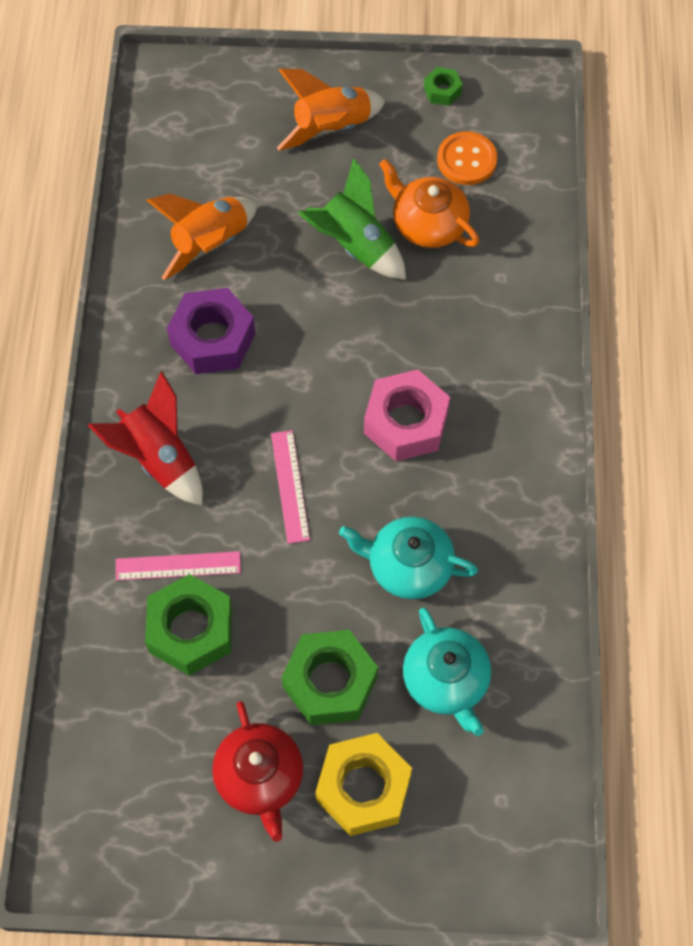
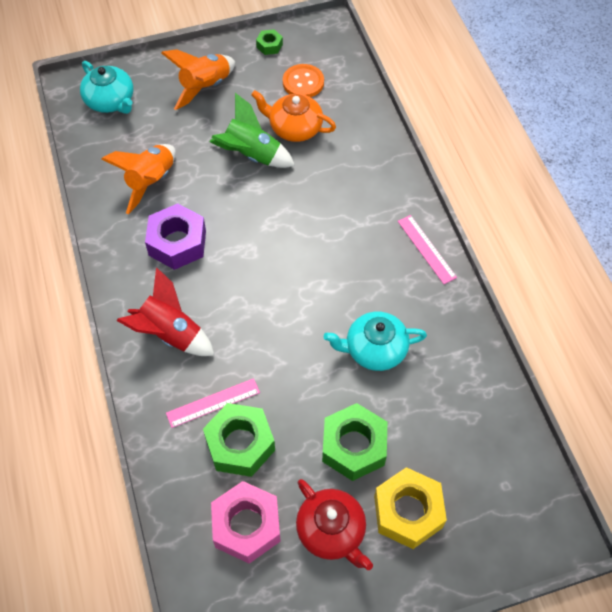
camera: 20 degrees left, 5 degrees down
pink ruler [271,430,310,544] -> pink ruler moved to [398,215,457,284]
pink nut [364,369,450,461] -> pink nut moved to [211,481,281,564]
turquoise teapot [403,608,491,736] -> turquoise teapot moved to [80,61,134,114]

